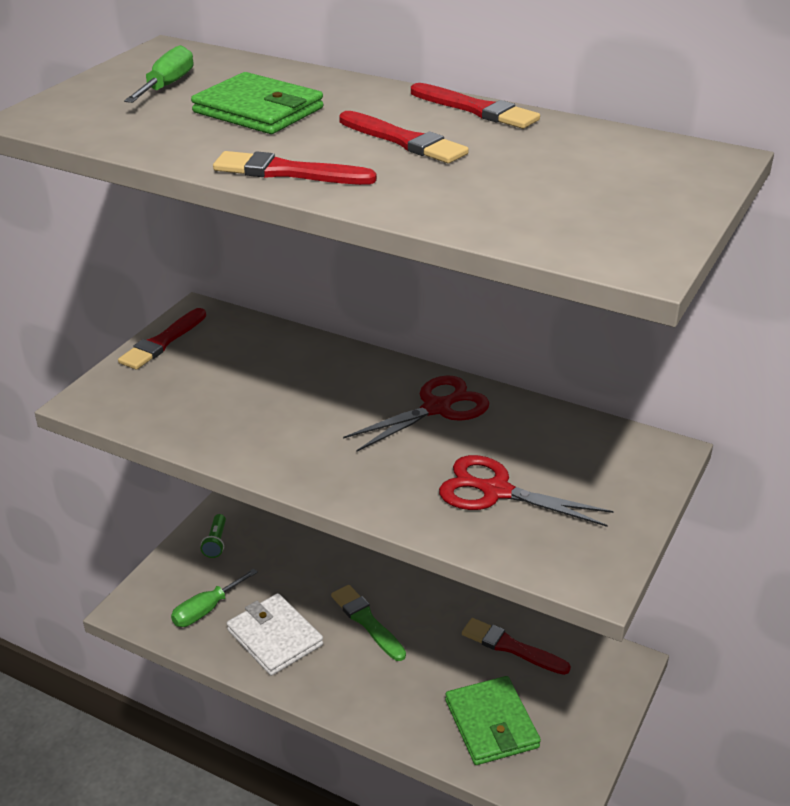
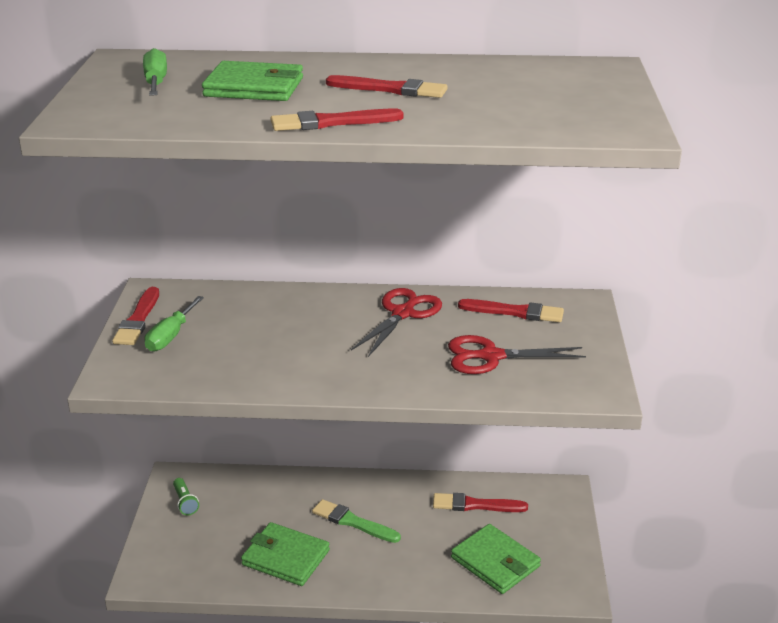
camera: 25 degrees left, 5 degrees down
green screwdriver [171,569,258,627] -> green screwdriver moved to [144,296,204,352]
white wallet [227,593,323,676] -> green wallet [241,522,330,586]
red brush [411,83,540,129] -> red brush moved to [458,299,564,322]

